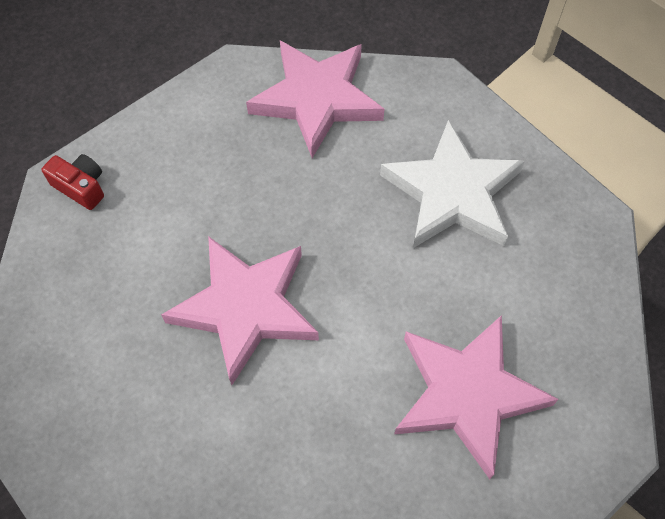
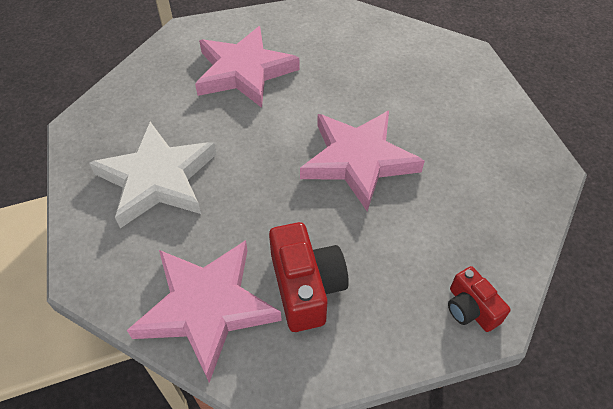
camera: 155 degrees left, 10 degrees down
none -> red camera [269,222,349,332]

